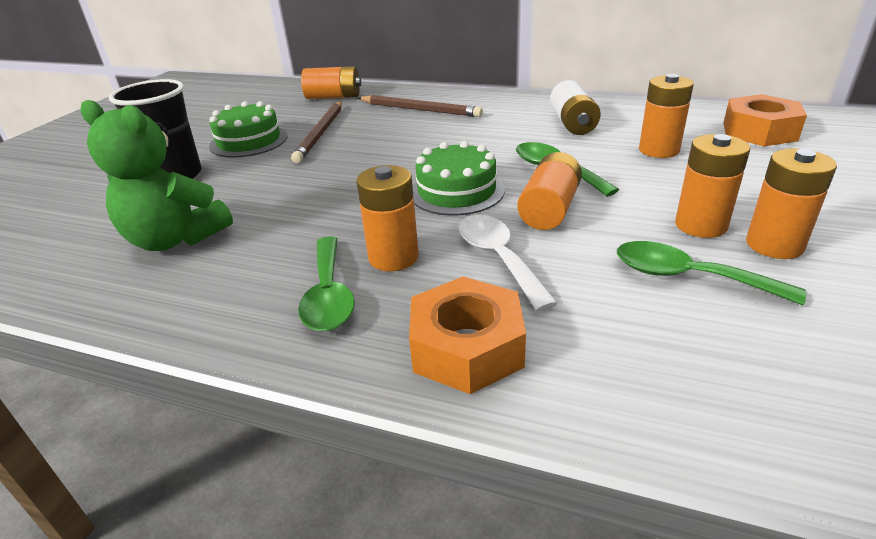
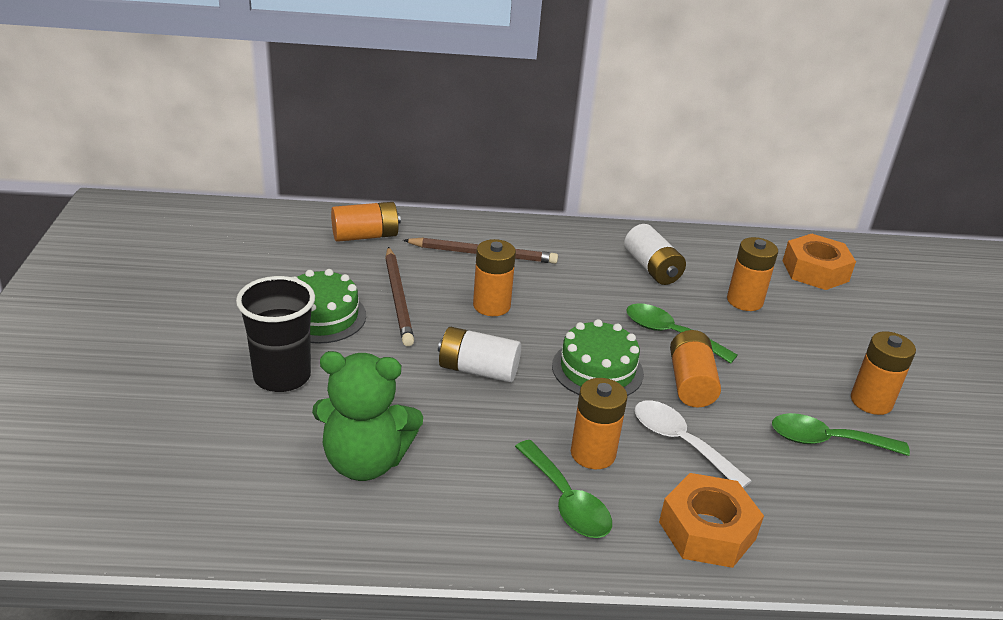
camera: 25 degrees left, 0 degrees up
orange battery [675,134,750,238] -> orange battery moved to [473,239,516,316]
none -> white battery [438,327,521,383]

